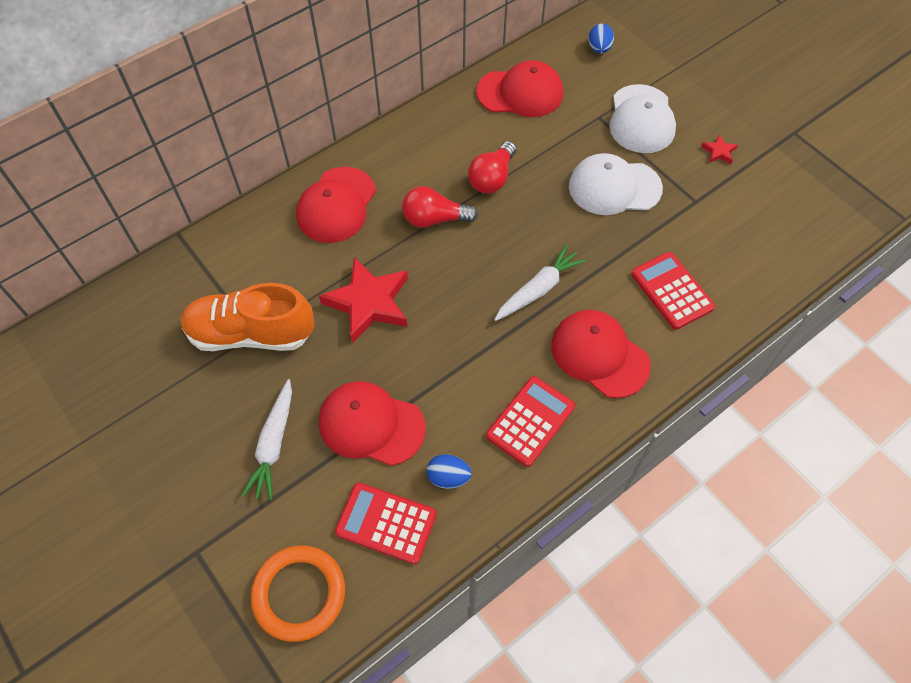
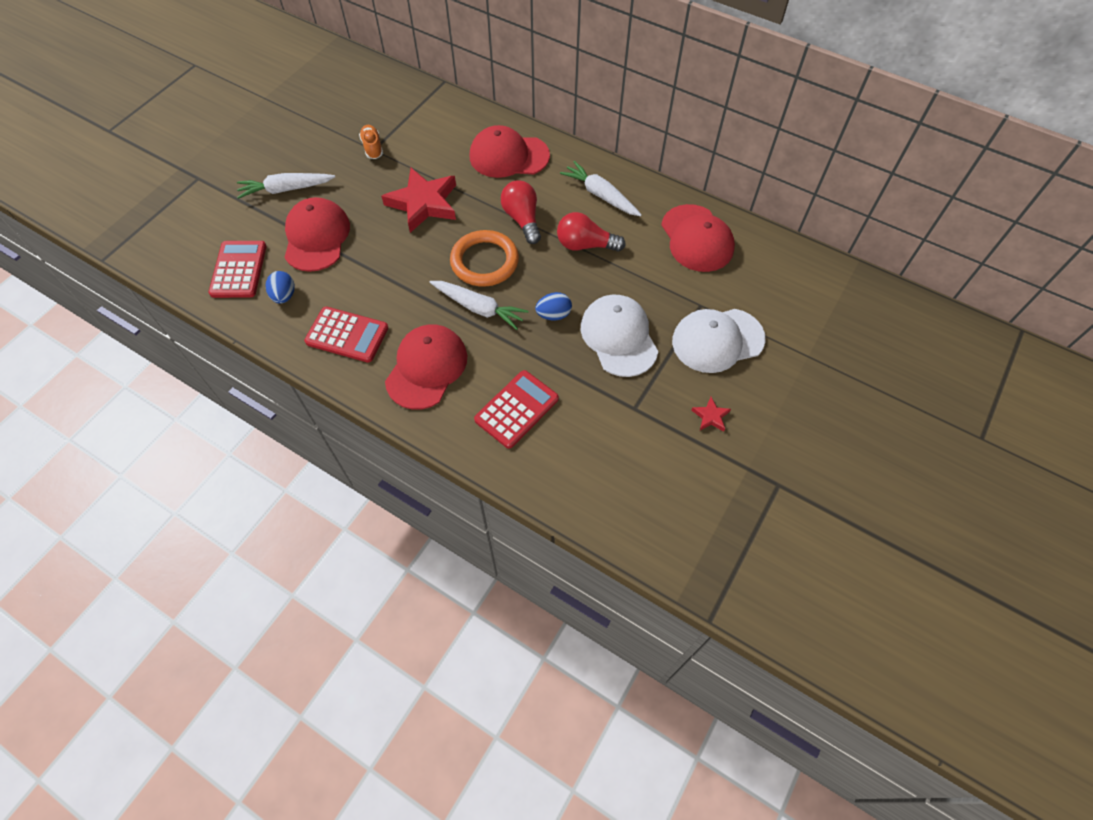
camera: 70 degrees right, 0 degrees up
orange shoe [181,283,315,351] -> orange shoe [359,125,383,159], size x0.44
orange ring [251,546,345,642] -> orange ring moved to [450,230,519,287]
blue egg [589,23,614,54] -> blue egg moved to [535,292,572,320]
none -> white carrot [560,161,642,216]

